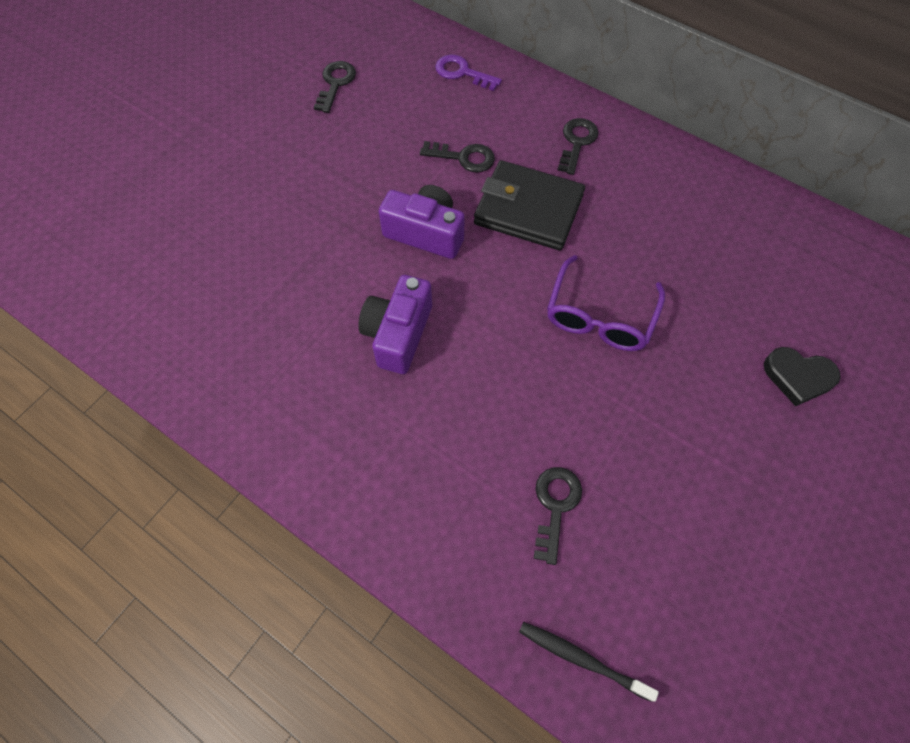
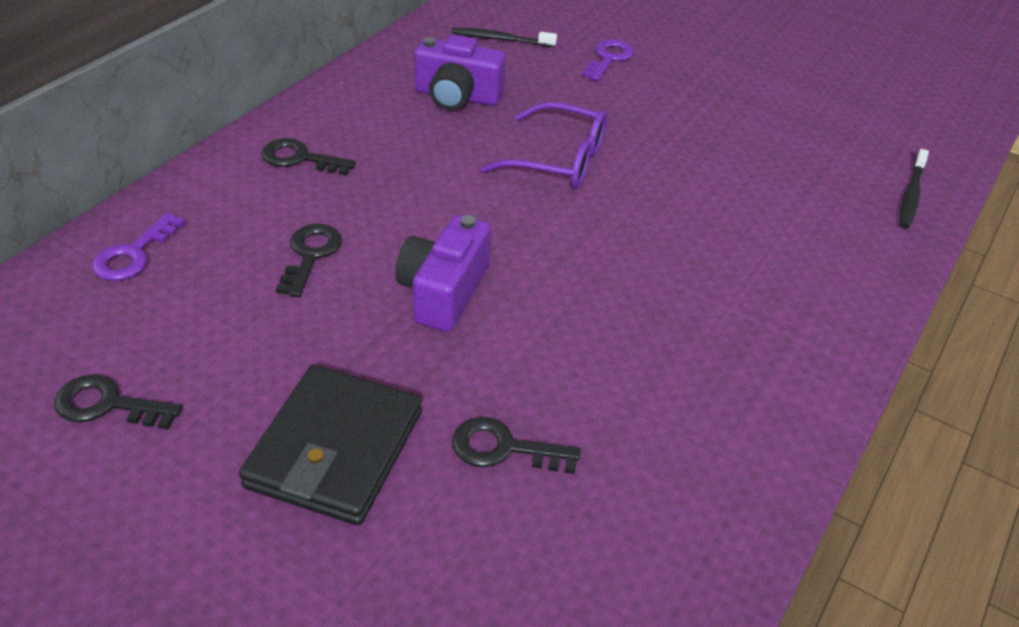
camera: 95 degrees left, 20 degrees down
purple camera [358,275,432,374] -> purple camera moved to [414,35,506,110]
black wallet [474,160,585,250] -> black wallet moved to [239,365,422,526]
black key [534,467,582,565] -> black key moved to [452,417,581,474]
black heart [764,347,841,406] -> purple key [582,39,634,81]
none -> black toothbrush [451,27,557,47]

